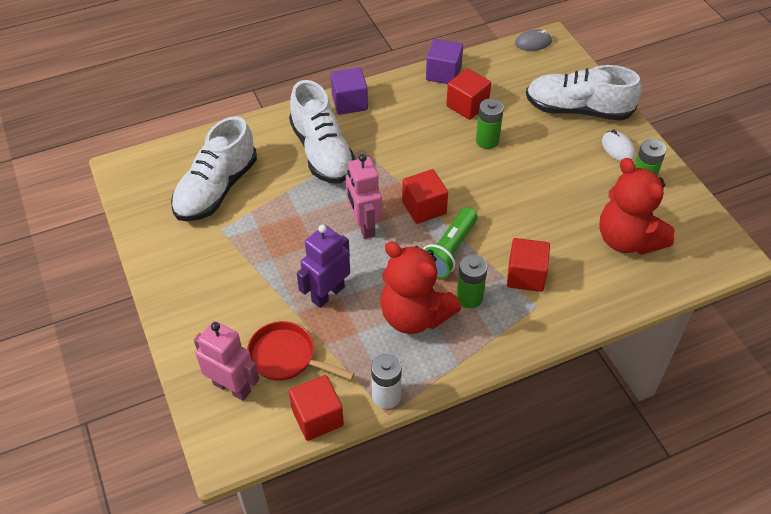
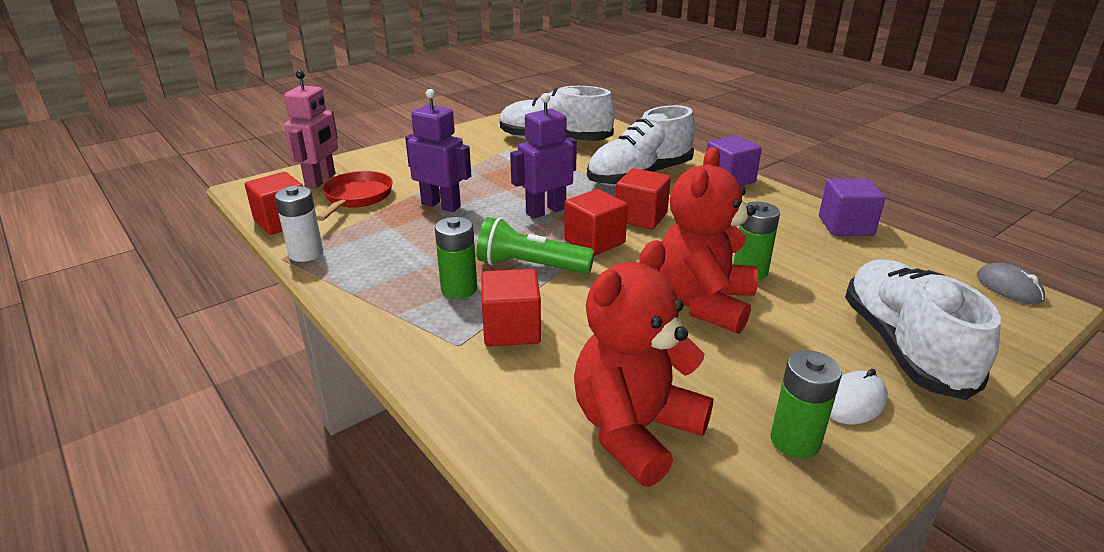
camera: 75 degrees right, 20 degrees down
pink robot [346,154,382,239] -> purple robot [510,93,577,219]
red teddy bear [380,242,461,334] -> red teddy bear moved to [659,147,758,334]
red cube [446,68,491,120] -> red cube moved to [615,168,671,229]

